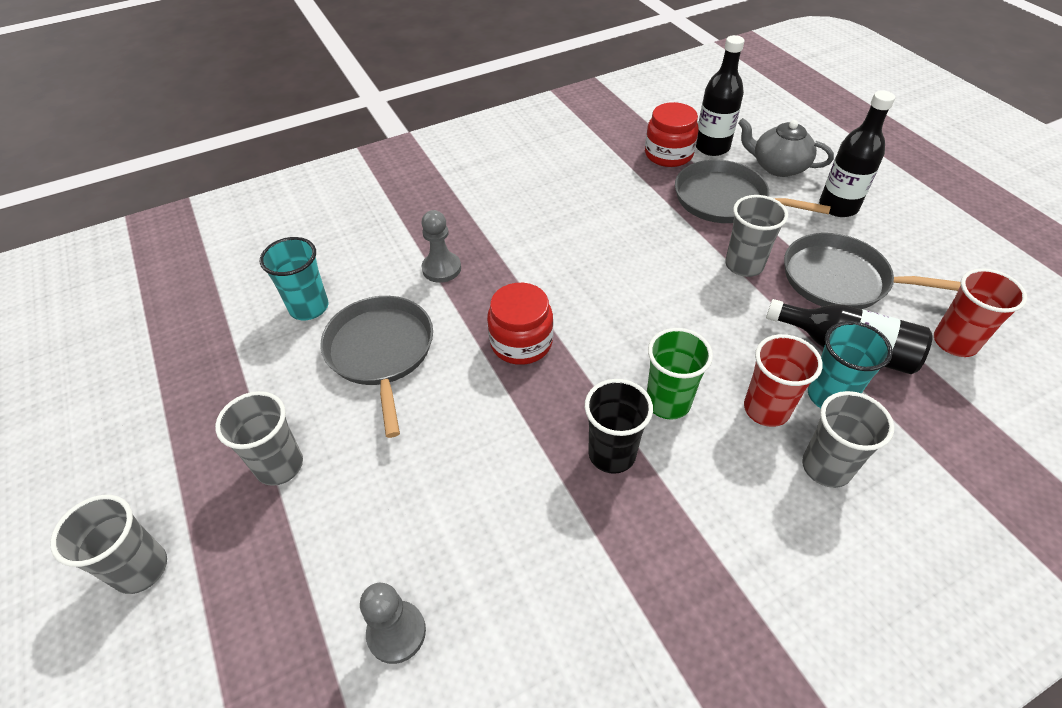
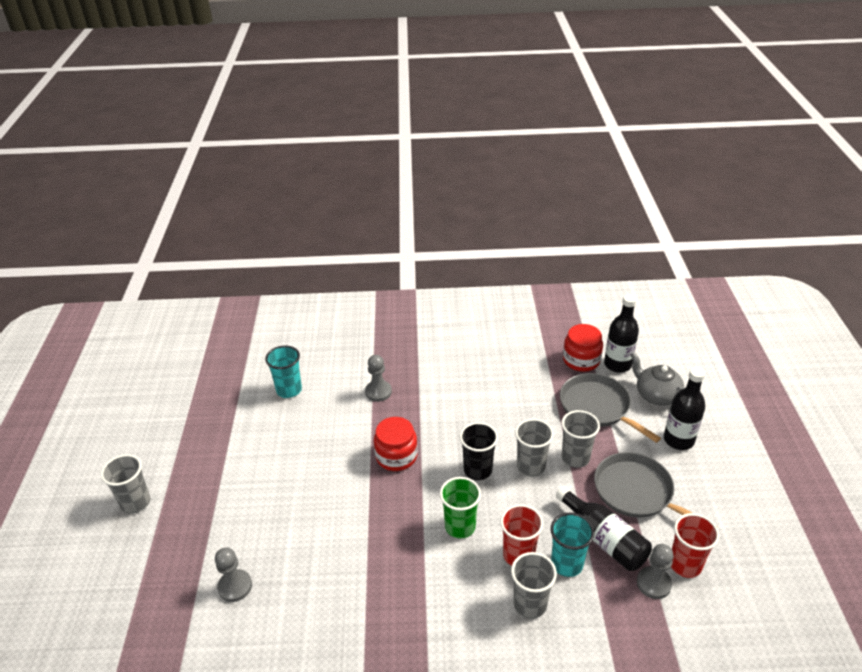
camera: 25 degrees right, 10 degrees down
grey cup [215,391,303,486] -> grey cup moved to [515,419,554,477]
grey pan [321,296,433,438] -> none
black cup [585,379,653,474] -> black cup moved to [460,422,498,480]
none -> grey pawn [637,544,674,599]

